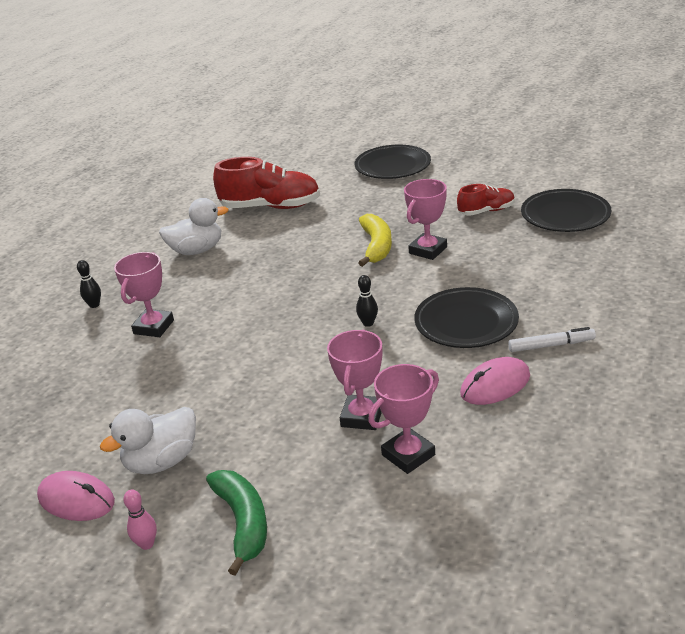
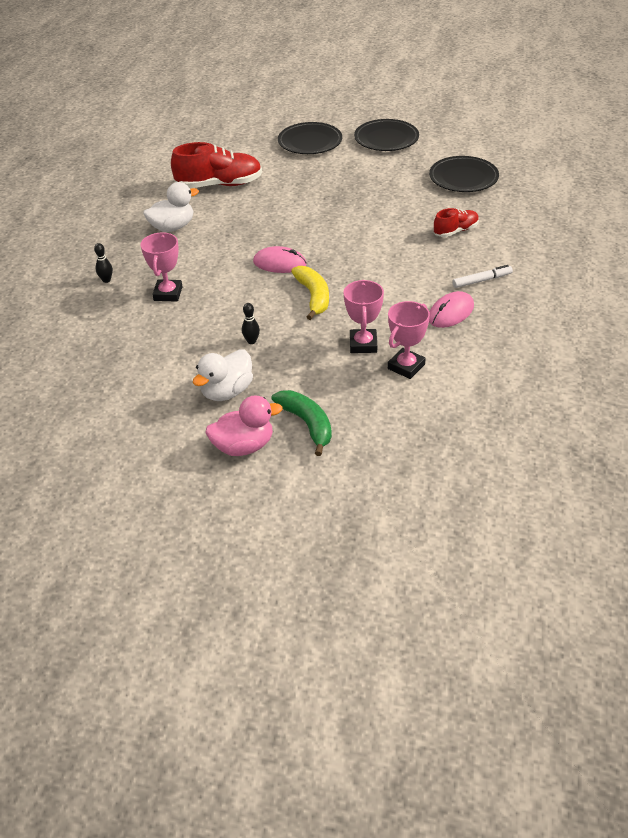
camera: 15 degrees left, 10 degrees up
pink mouse [37,471,115,521] -> pink mouse moved to [253,246,307,273]
pink bowling pin [123,490,157,550] -> pink duck [205,395,283,456]
black bowling pin [356,275,378,327] -> black bowling pin moved to [242,303,260,344]
yellow banana [358,214,392,267] -> yellow banana moved to [291,266,329,320]
pink trophy [404,179,447,260] -> none
black plate [414,287,519,348] -> black plate moved to [354,119,419,151]
red shoe [457,184,515,216] -> red shoe moved to [434,208,479,237]

